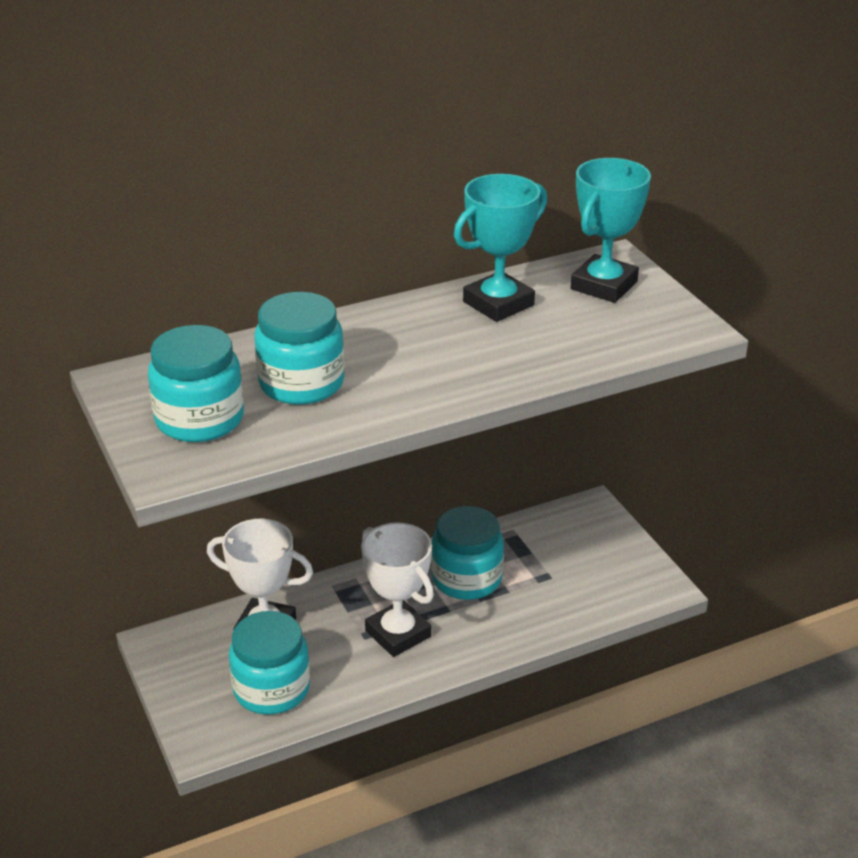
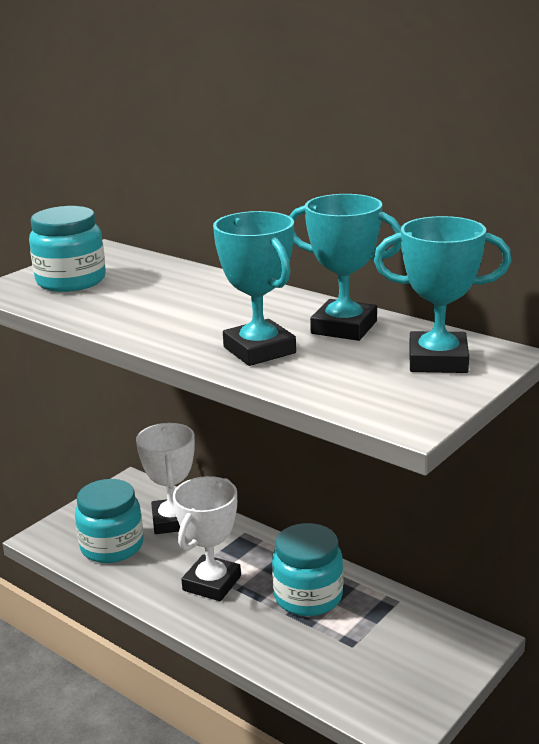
camera: 65 degrees right, 10 degrees down
turquoise jar [255,292,345,405] -> none
none -> turquoise trophy [213,211,296,366]

